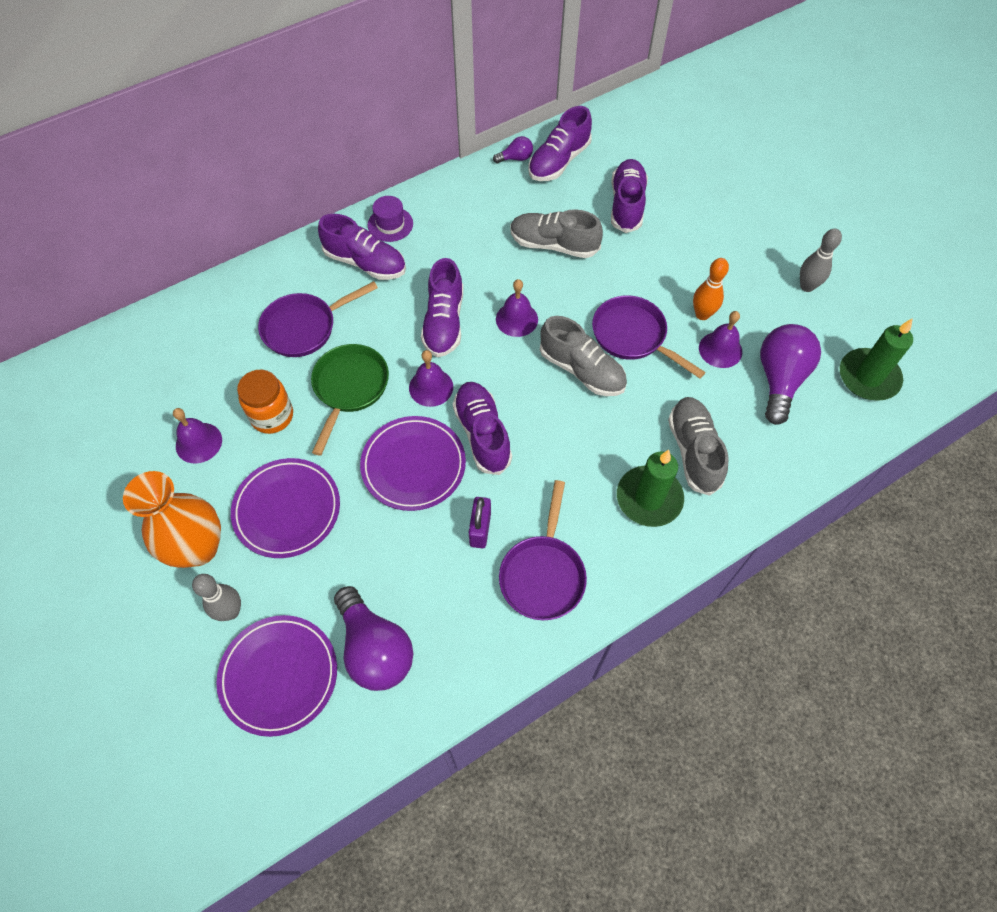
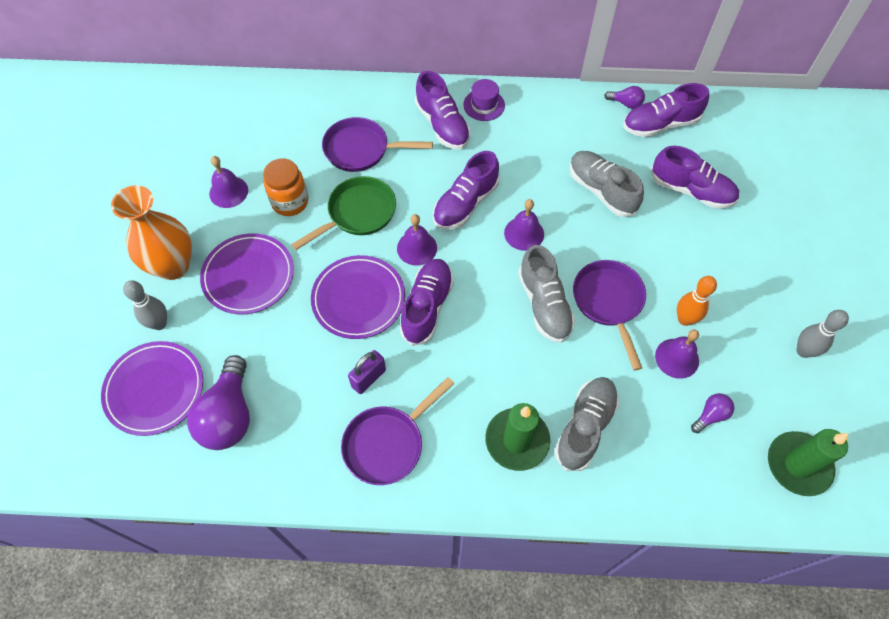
camera: 35 degrees right, 0 degrees up
purple shoe [611,159,648,233] -> purple shoe turned 75 degrees clockwise [651,146,739,209]
purple light bulb [760,324,821,425] -> purple light bulb [691,393,734,433], size x0.48

